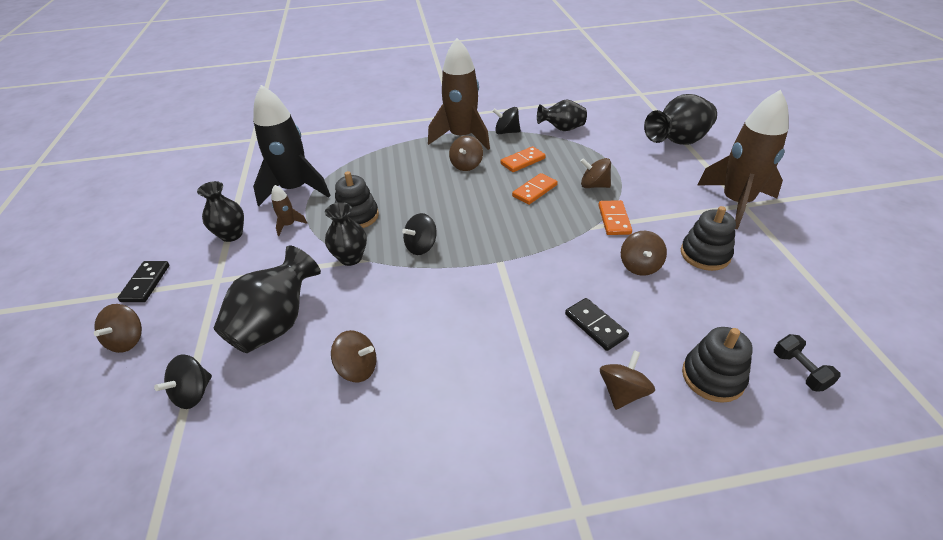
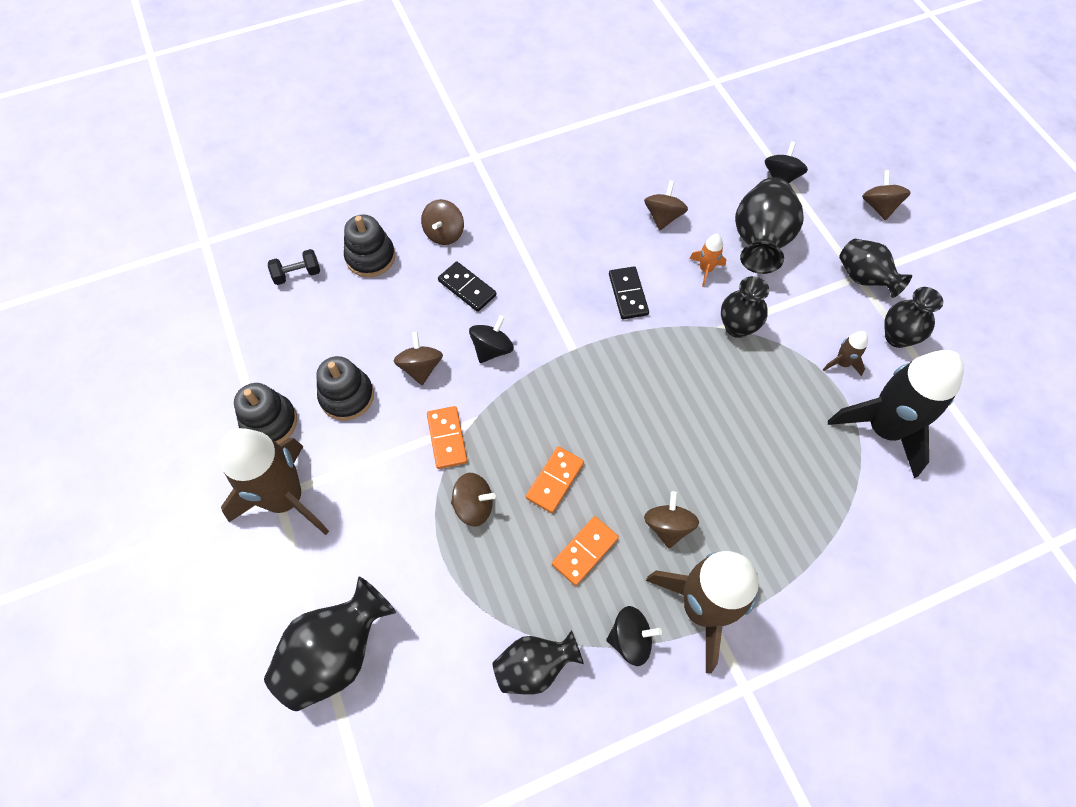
camera: 165 degrees right, 20 degrees up
black domino [118,261,169,302] -> black domino moved to [609,266,649,319]
brown spinning top [331,330,377,382] -> brown spinning top turned 105 degrees clockwise [644,181,688,230]
black stacking toy [335,171,379,228] -> black stacking toy moved to [234,383,297,444]
black spinning top [402,213,437,255] -> black spinning top moved to [469,315,514,363]
black dumbbell [774,334,841,391] -> black dumbbell turned 75 degrees counterclockwise [268,249,320,285]
none -> orange rocket [689,234,726,287]
none -> black vase [839,239,912,298]

